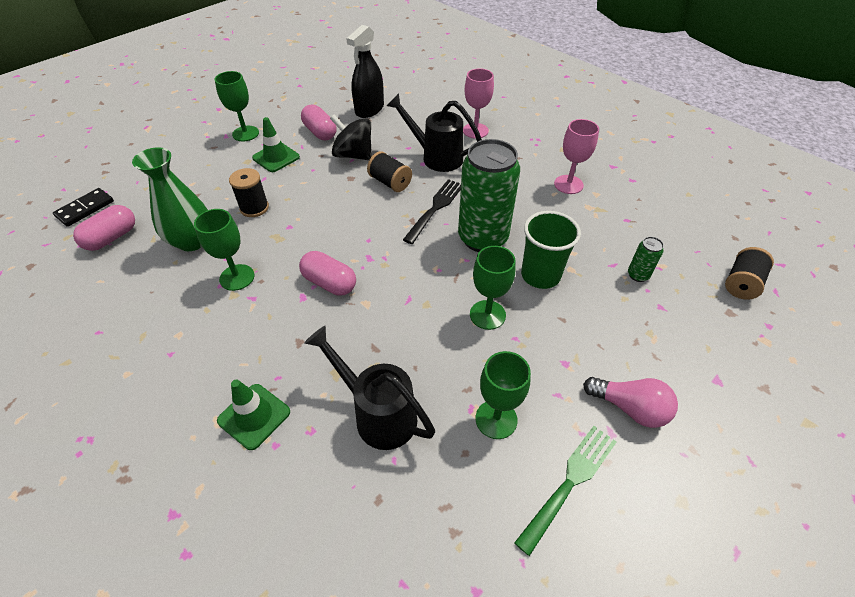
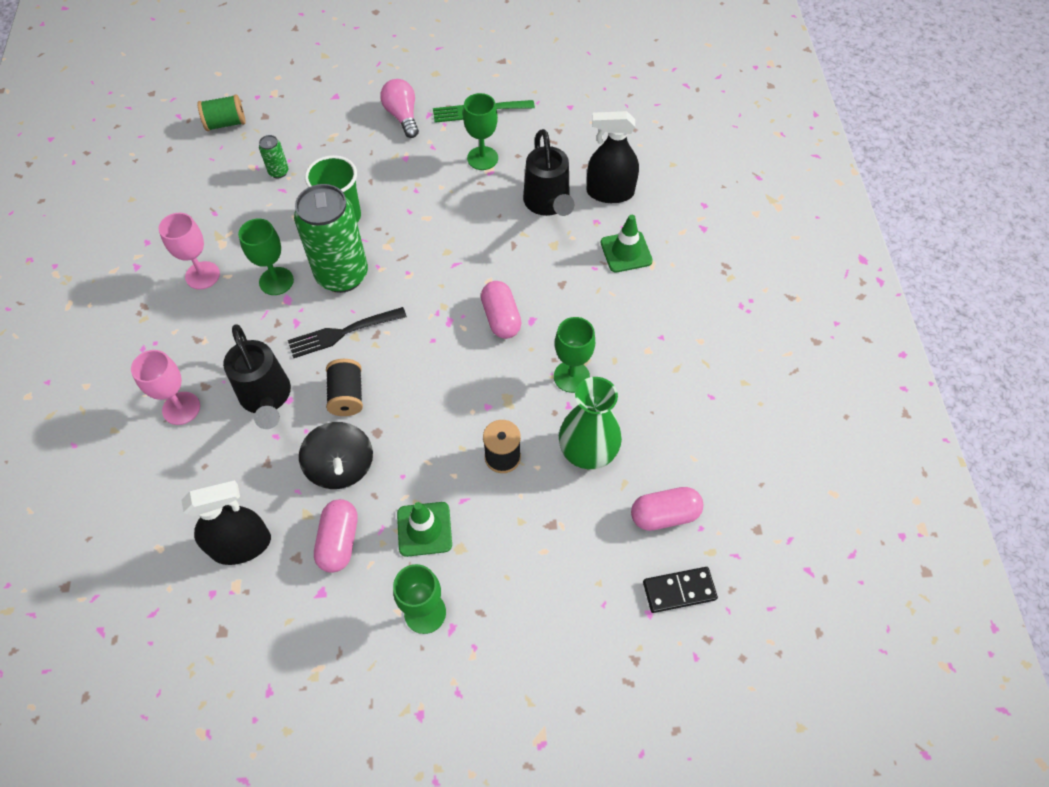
camera: 140 degrees left, 10 degrees up
green goblet [470,246,516,330] -> green goblet moved to [238,219,294,295]
black spool [725,247,774,300] -> green spool [197,94,246,131]
none -> black spray bottle [586,111,639,203]

